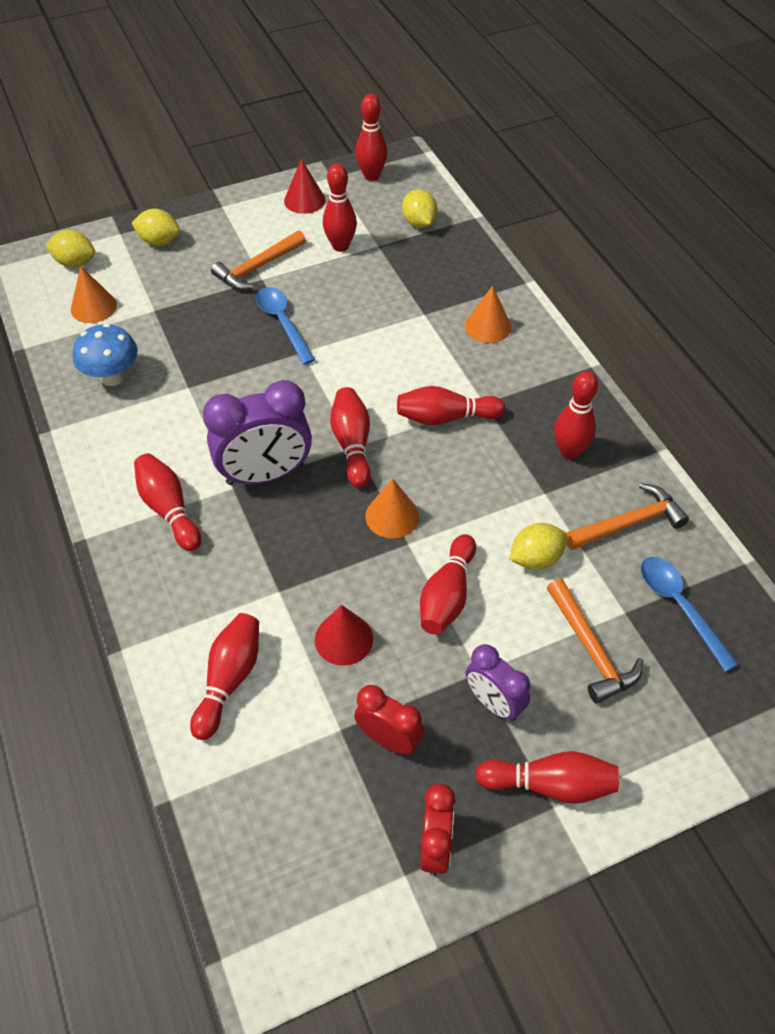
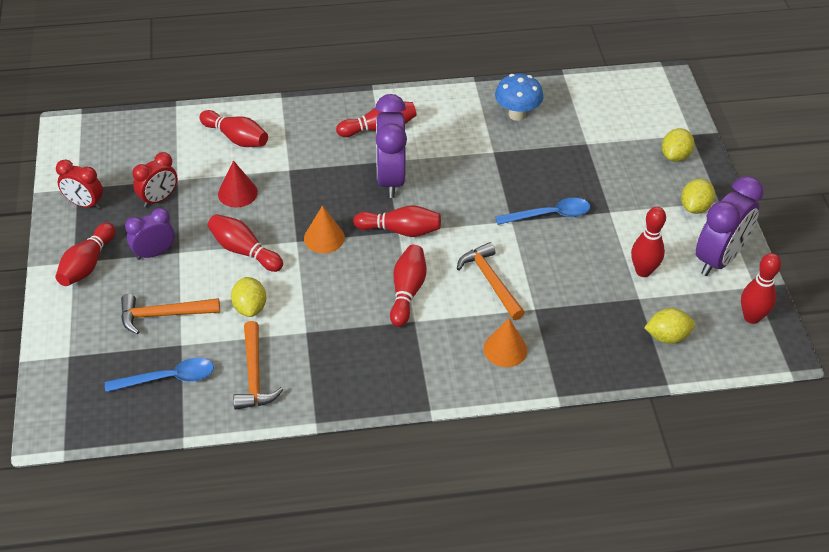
camera: 105 degrees right, 5 degrees down
yellow lemon [46,230,95,267] -> yellow lemon moved to [681,179,715,214]
orange cone [71,266,117,323] -> none
orange hammer [211,230,306,290] -> orange hammer moved to [457,242,525,320]
red cone [284,159,326,214] -> purple clock [696,176,764,276]
red bowling pin [554,371,598,460] -> none

